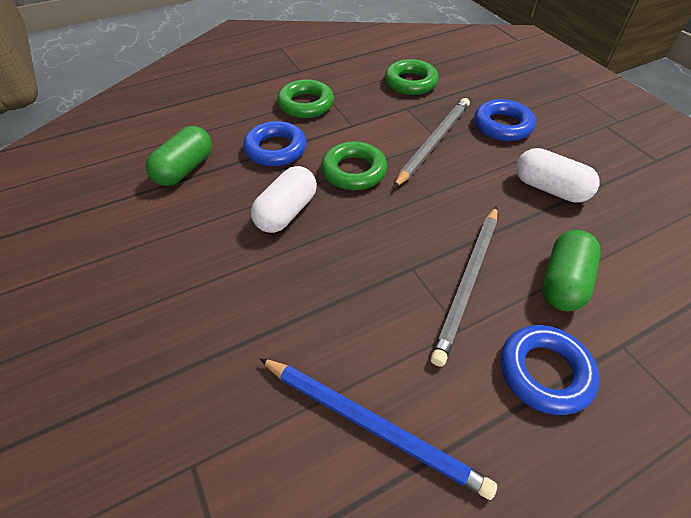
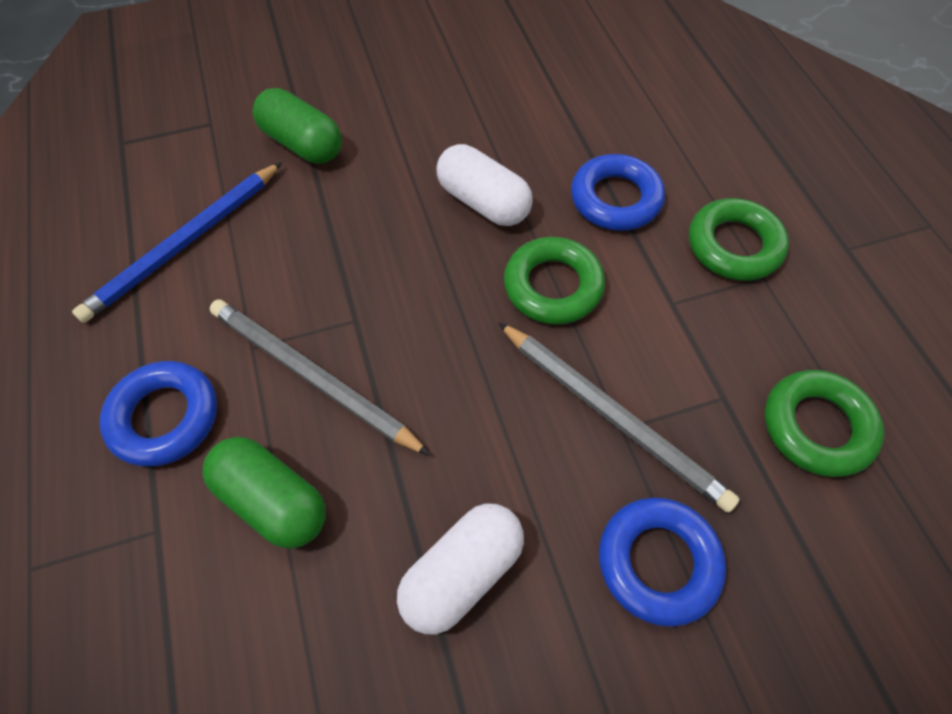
camera: 100 degrees right, 10 degrees up
green capsule [146,126,212,186] -> green capsule moved to [253,88,342,164]

